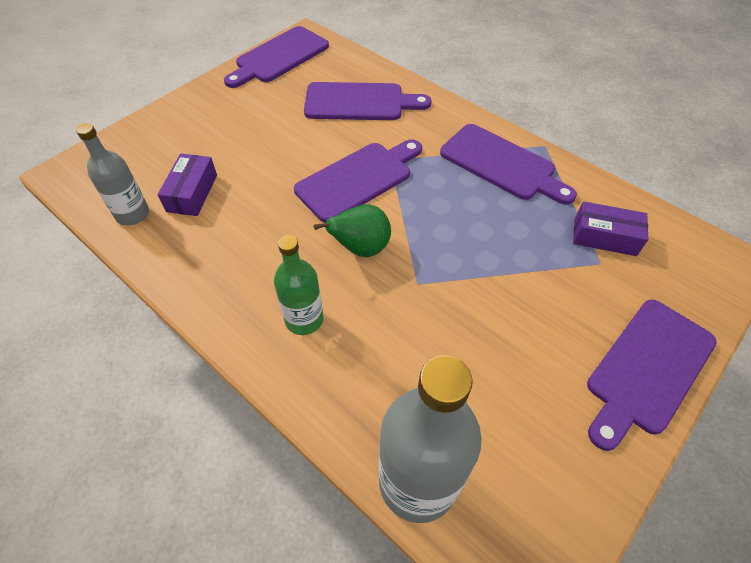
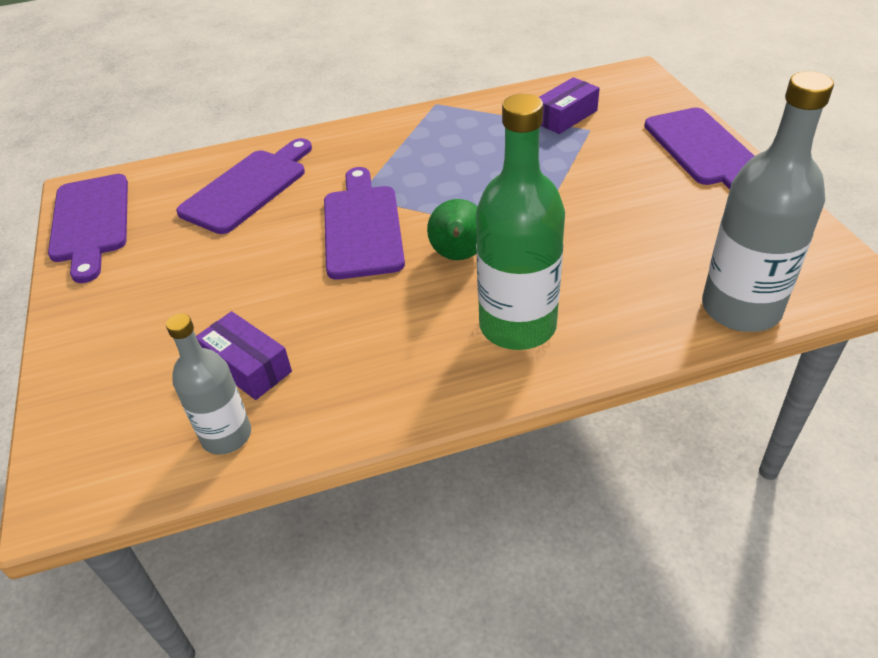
camera: 55 degrees left, 10 degrees down
green bottle [274,235,323,335] -> green bottle [476,94,565,350], size x1.68
purple cutting board [440,124,577,205] -> none

